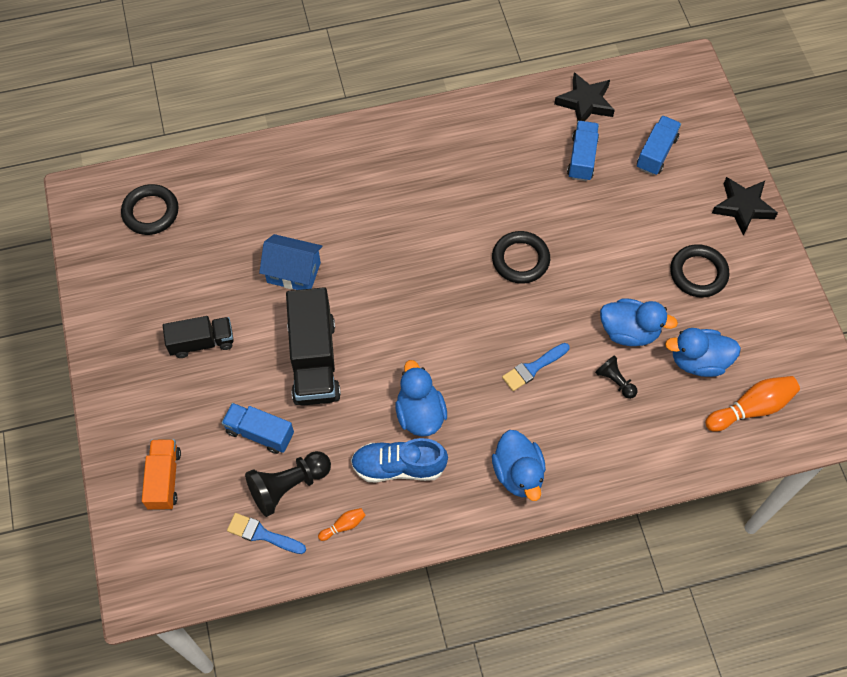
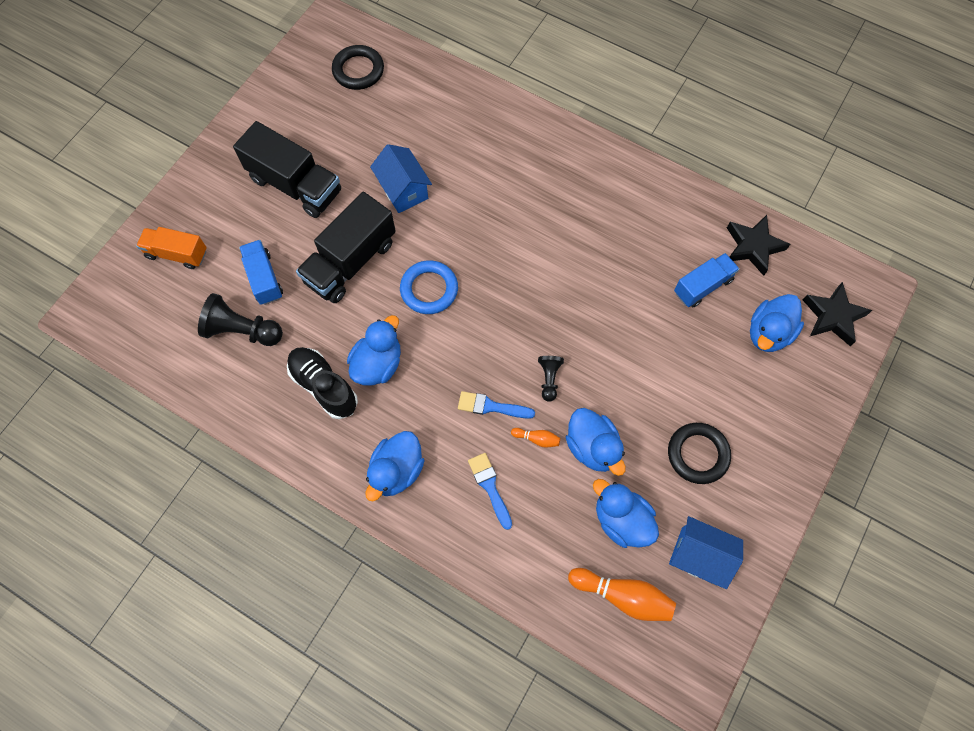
camera: 45 degrees right, 5 degrees up
orange truck [142,439,181,510] -> orange truck turned 120 degrees counterclockwise [136,227,207,269]
black truck [163,316,234,358] -> black truck [233,121,341,218], size x1.65
blue brush [227,513,306,554] -> blue brush moved to [468,453,512,530]
orange bowling pin [318,508,366,541] -> orange bowling pin moved to [511,428,560,448]
blue shoe [351,438,448,483] -> black shoe [287,347,358,419]
black ring [492,231,550,284] -> none
black pawn [595,355,638,399] -> black pawn moved to [538,356,564,402]
blue truck [637,116,681,175] -> blue duck [750,294,804,352]
black star [712,177,778,236] -> black star moved to [803,282,872,346]
none -> blue ring [400,260,458,314]
none -> blue house [669,516,743,589]

